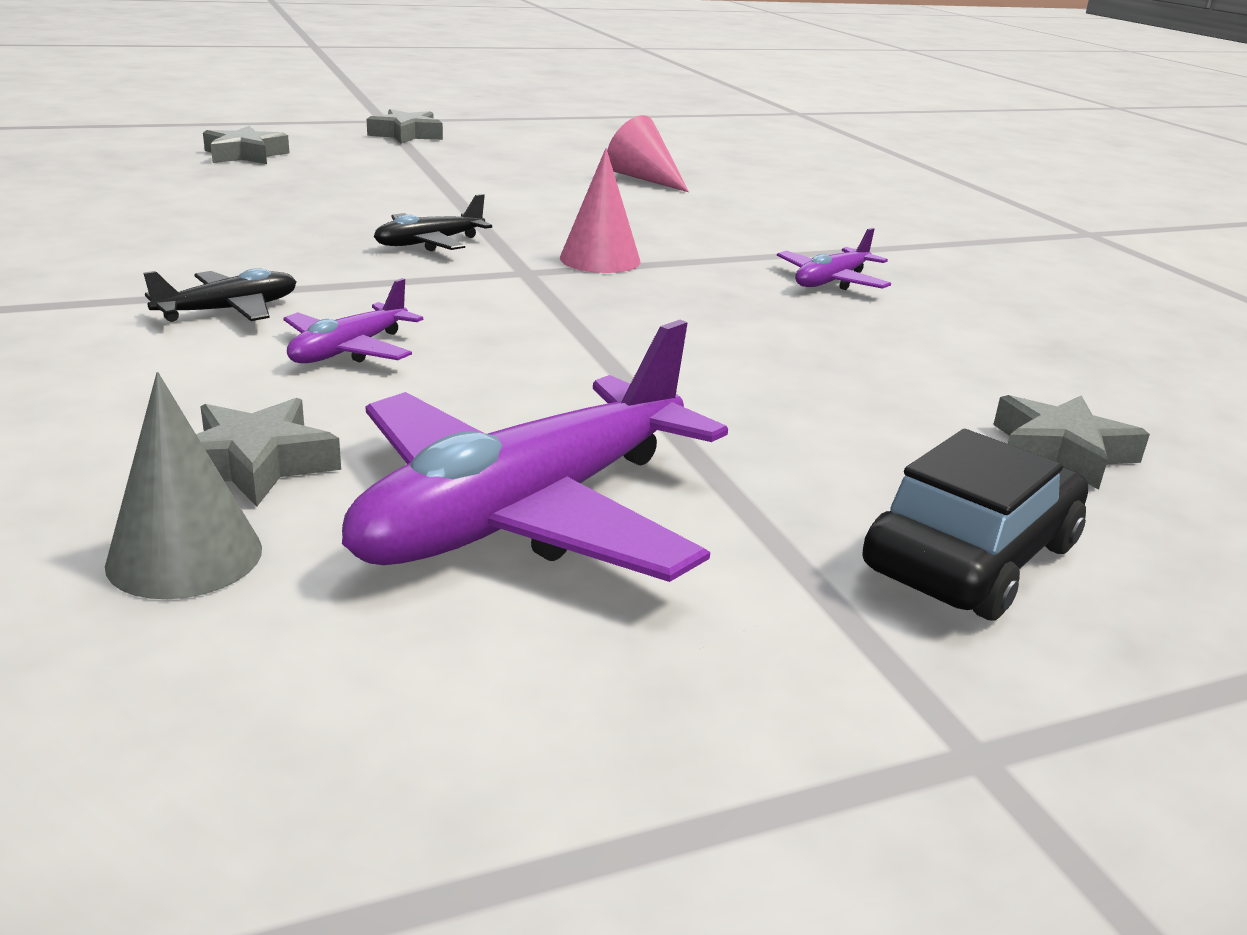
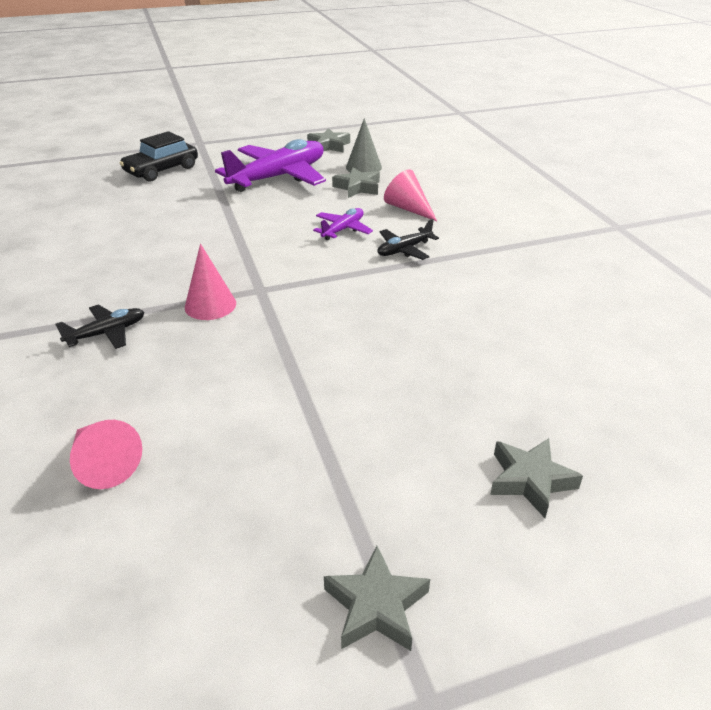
camera: 175 degrees left, 10 degrees up
black plane [374,194,492,251] -> black plane moved to [55,305,144,349]
purple plane [777,228,891,290] -> none
grey star [993,395,1150,490] -> grey star moved to [307,128,350,153]
none -> pink cone [384,169,437,221]

